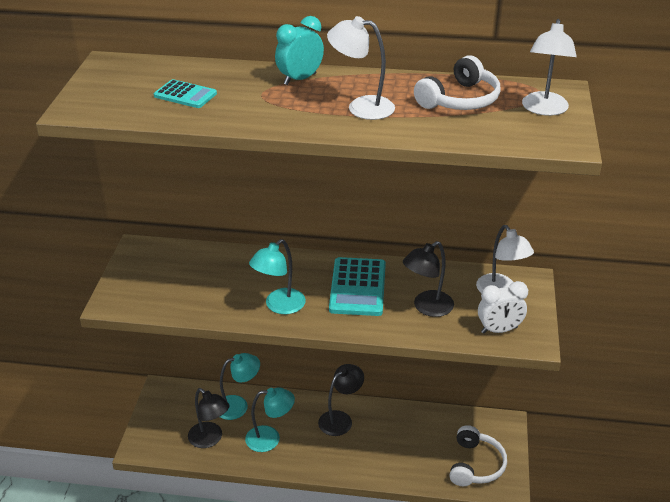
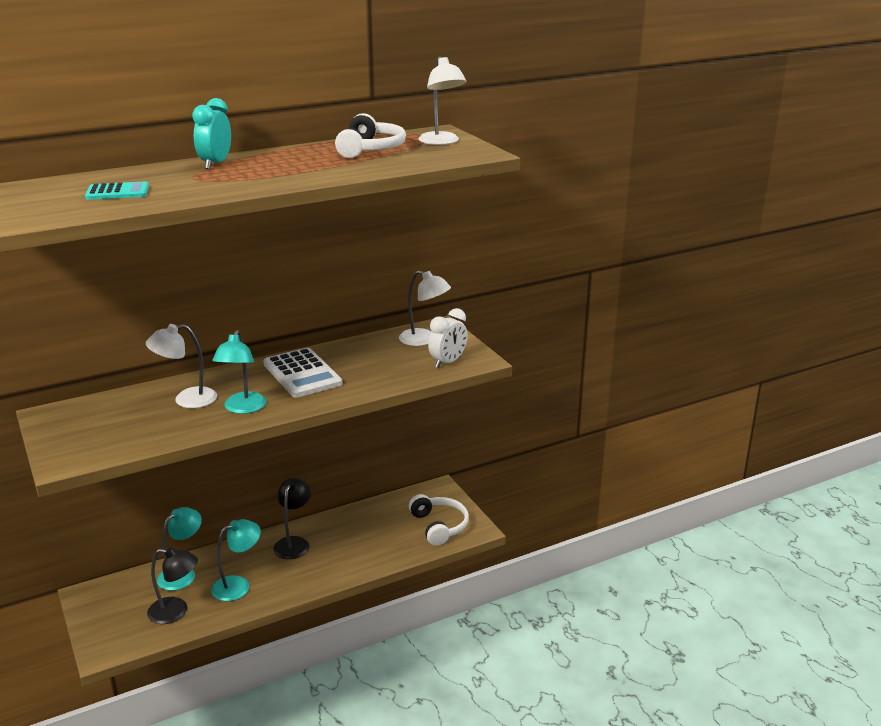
camera: 35 degrees left, 10 degrees down
white lamp [327,16,395,120] -> white lamp moved to [146,324,217,408]
turquoise calculator [329,257,386,316] -> white calculator [263,348,342,398]
black lamp [403,241,454,317] -> none

